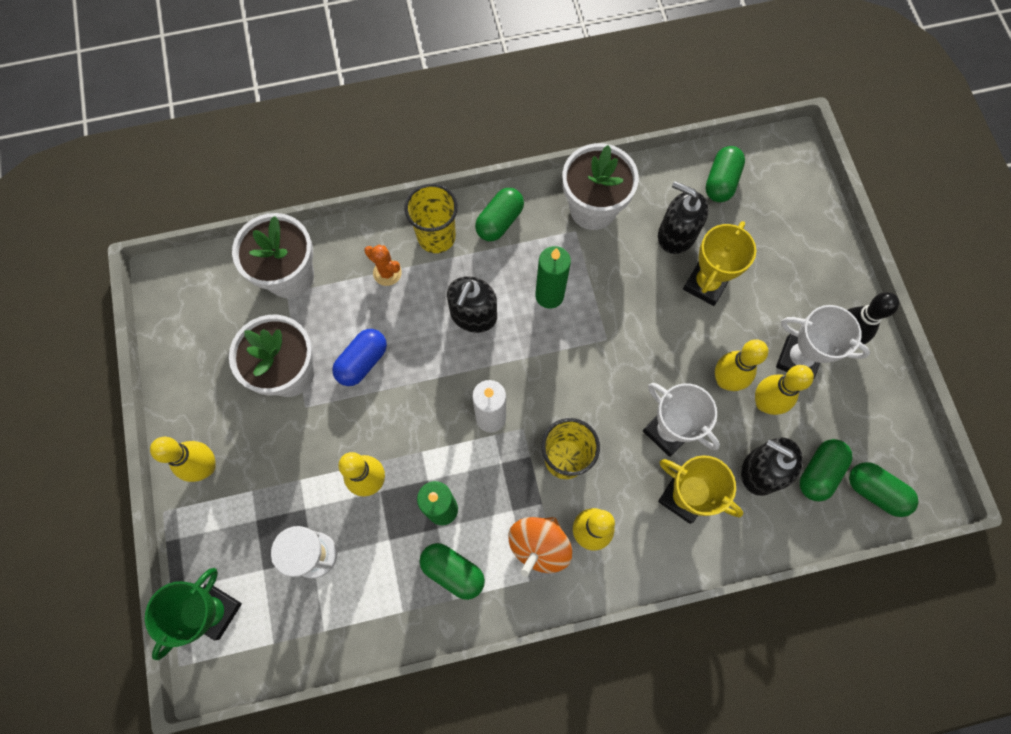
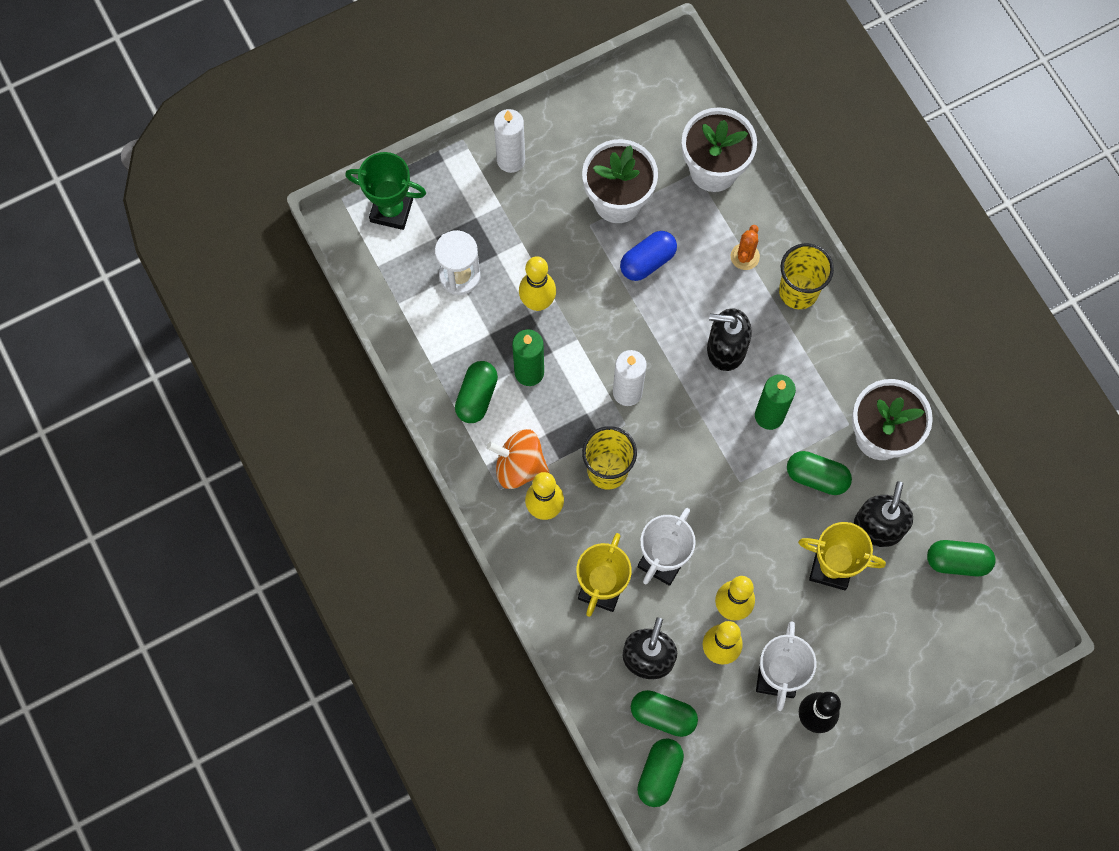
camera: 75 degrees right, 0 degrees up
yellow bowling pin [150,437,216,482] -> white candle [494,109,525,173]
blue capsule [332,329,387,386] -> blue capsule turned 60 degrees counterclockwise [620,231,677,281]
green capsule [475,188,524,241] -> green capsule moved to [787,451,852,495]

